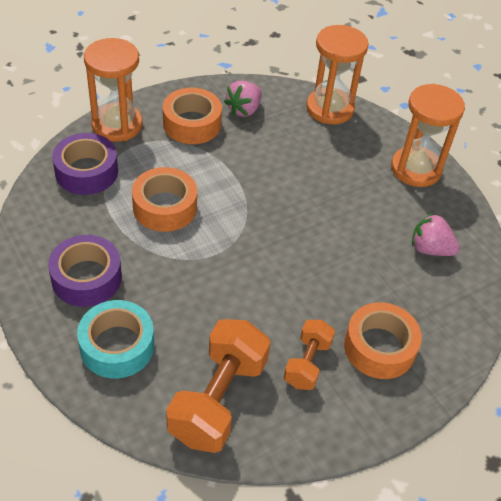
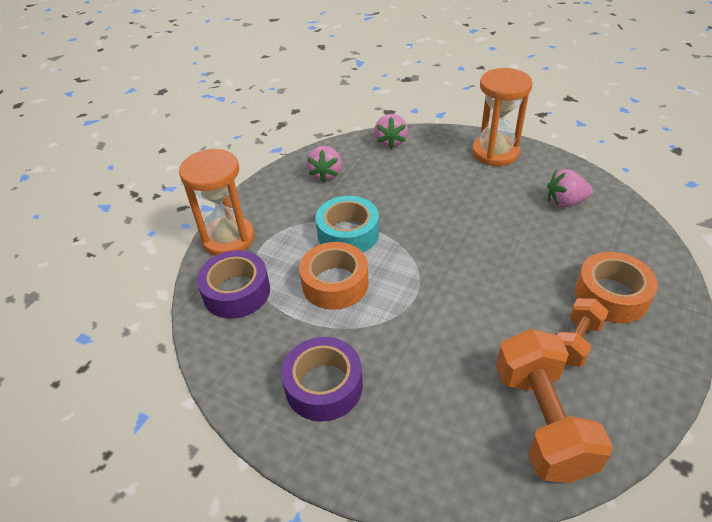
camera: 25 degrees left, 5 degrees down
turquoise tape [77,300,154,379] -> turquoise tape moved to [315,196,379,252]
orange tape [163,88,222,144] -> none
orange dumbbell [284,320,335,390] -> orange dumbbell turned 45 degrees clockwise [557,298,609,367]
orange hourglass [306,25,369,124] -> pink strawberry [374,114,408,149]

